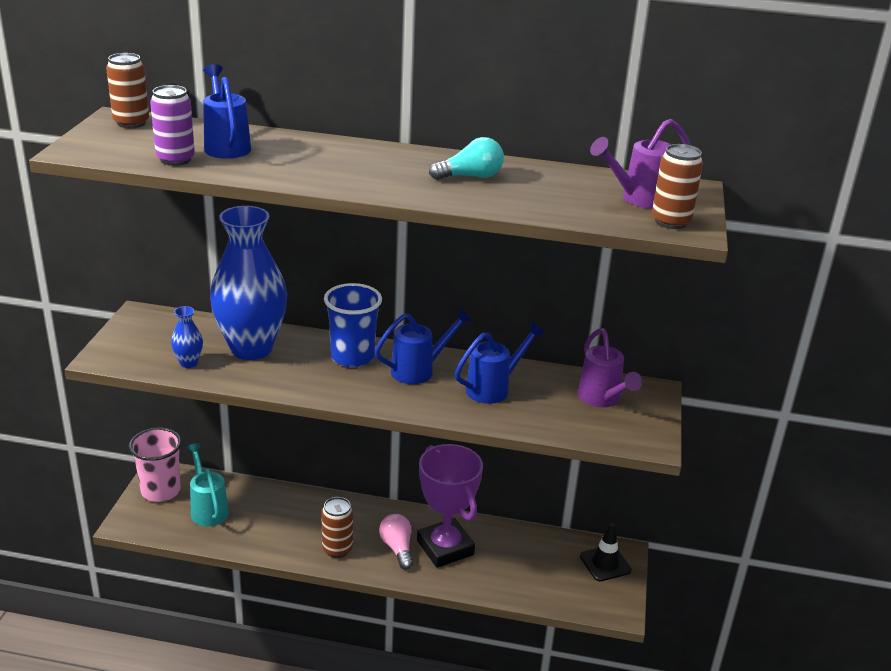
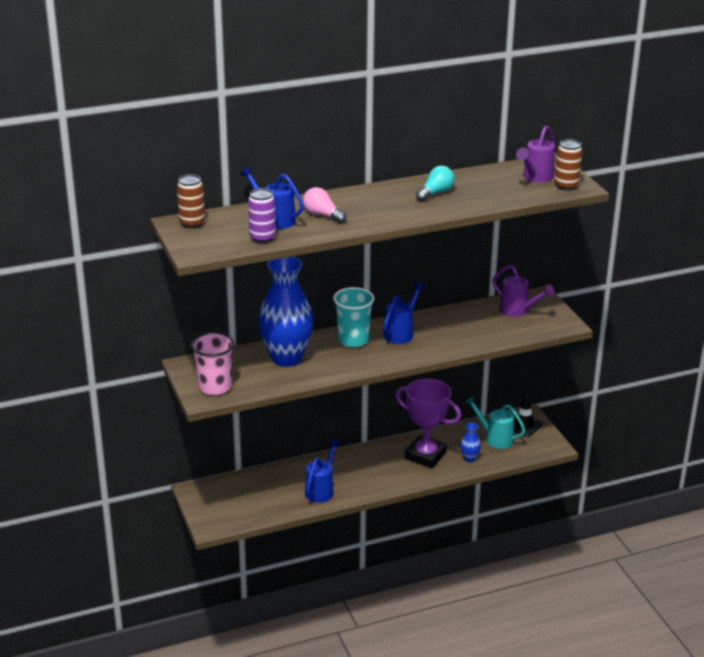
camera: 30 degrees left, 0 degrees up
pink cup [129,428,182,502] -> pink cup moved to [191,332,235,395]
blue vase [171,306,203,368] -> blue vase moved to [460,423,481,462]
turquoise watering can [186,443,229,527] -> turquoise watering can moved to [465,396,526,449]
brown can [321,497,353,558] -> none
blue cup [324,283,382,367] -> turquoise cup [333,287,375,347]
pink light bulb [379,514,413,570] -> pink light bulb moved to [303,187,346,223]
blue watering can [455,322,545,404] -> blue watering can moved to [305,439,341,503]

